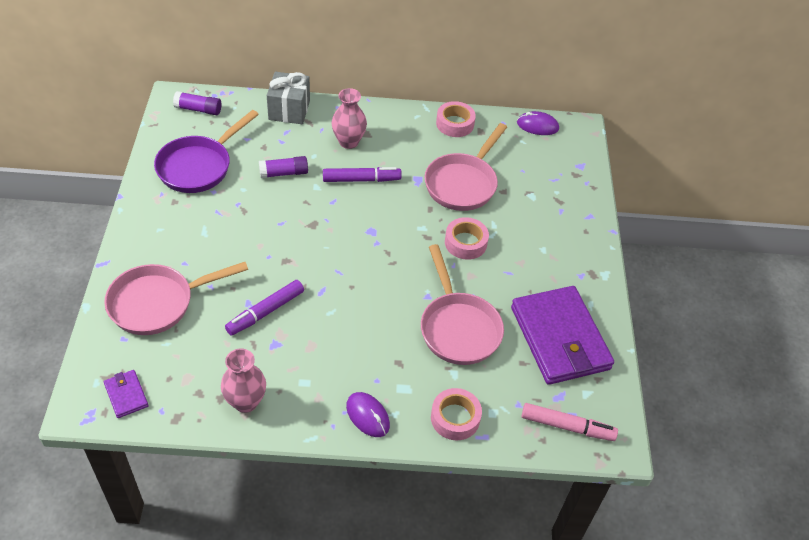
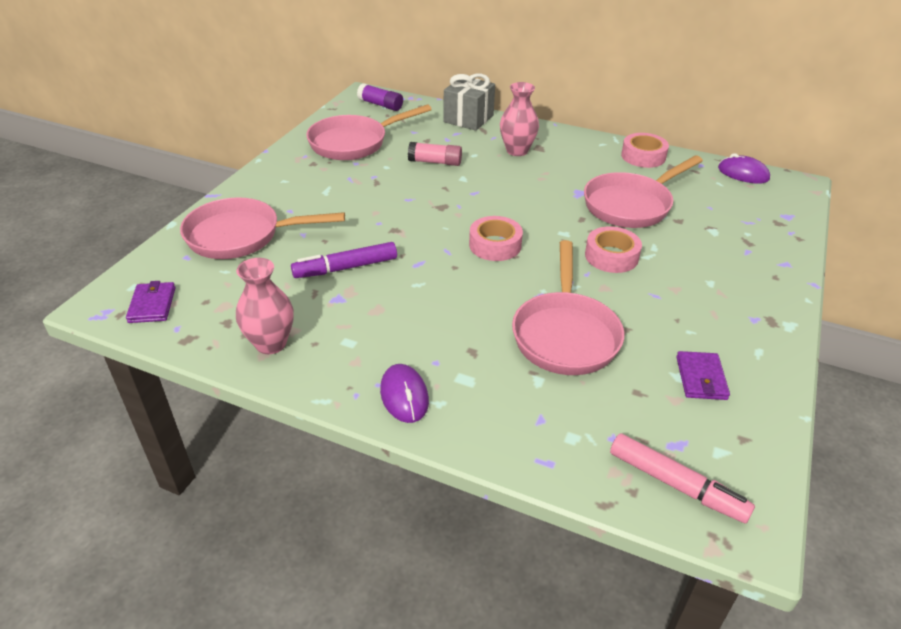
camera: 25 degrees right, 10 degrees down
purple pan [154,110,259,193] -> pink pan [306,104,432,160]
purple glue stick [259,156,308,178] -> pink glue stick [408,142,462,166]
purple marker [323,167,402,182] -> none
pink tape [431,388,482,440] -> pink tape moved to [469,216,523,261]
purple wallet [511,286,614,385] -> purple wallet [676,351,730,400], size x0.42

